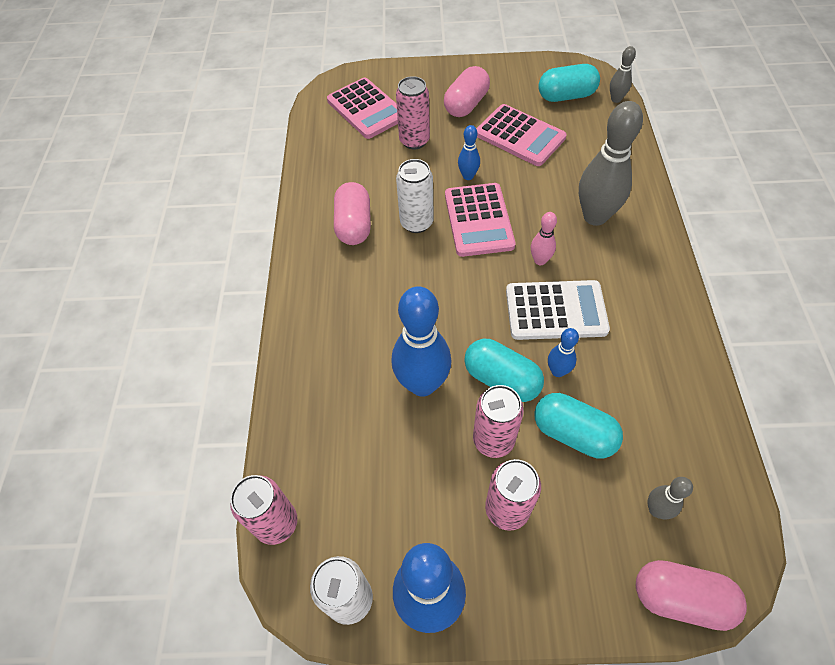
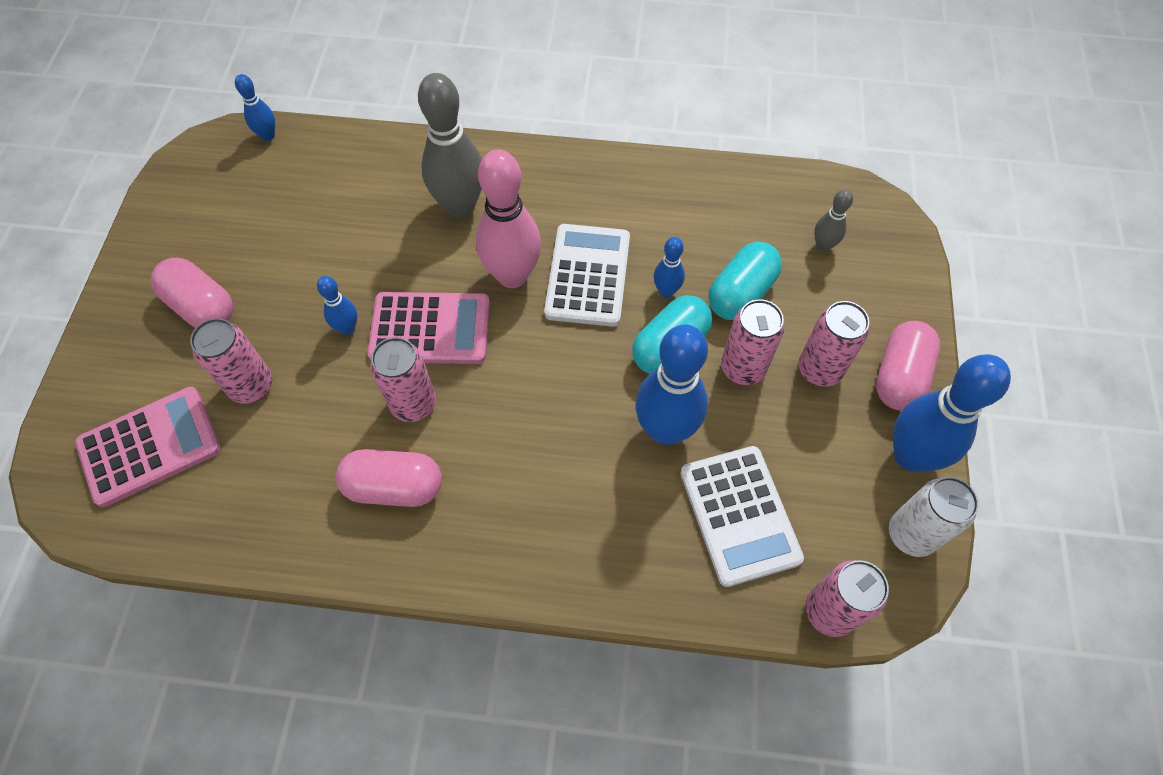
camera: 85 degrees left, 5 degrees up
white can [396,159,434,233] -> pink can [370,337,436,422]
pink calculator [476,104,567,166] -> none
pink bowling pin [531,212,557,265] -> pink bowling pin [476,149,541,288], size x2.06
turquoise capsule [538,64,600,102] -> none
grey bowling pin [610,46,636,103] -> blue bowling pin [235,74,275,141]
pink capsule [636,560,747,631] -> pink capsule moved to [876,321,940,411]
none -> white calculator [680,446,804,587]

